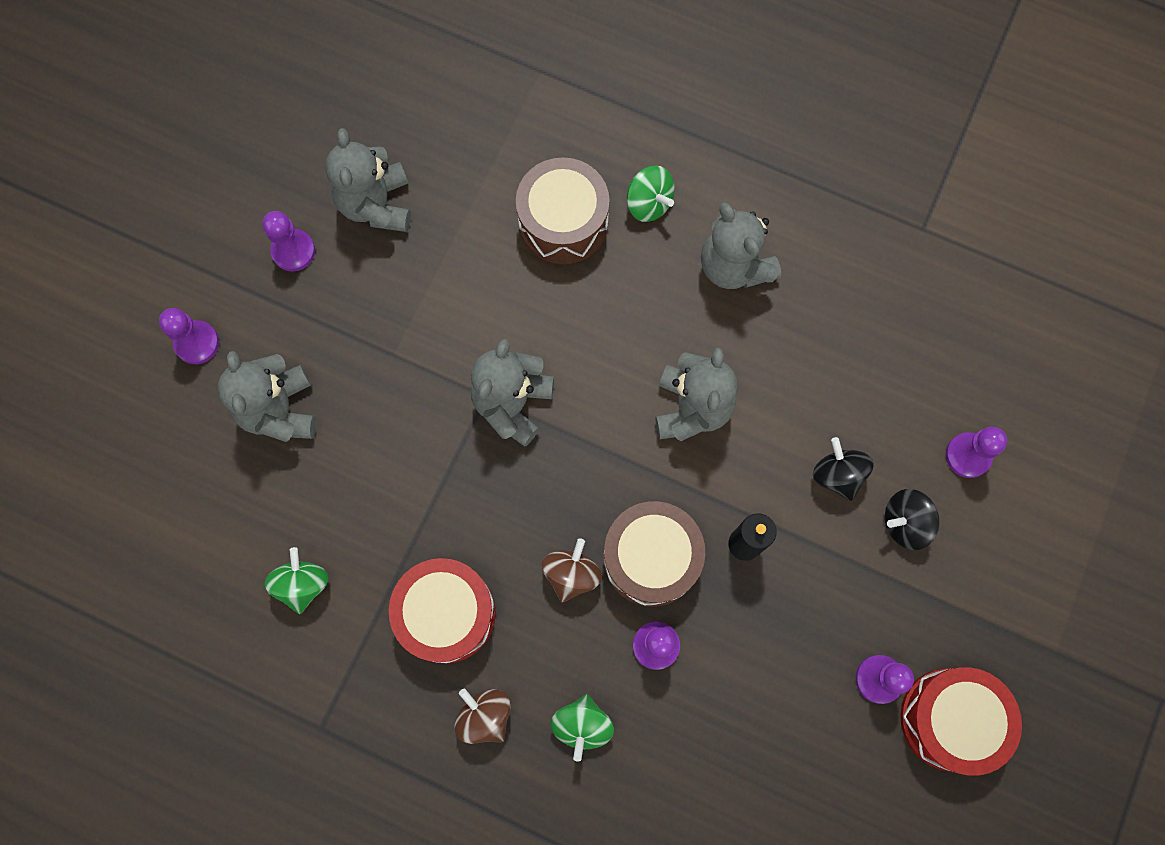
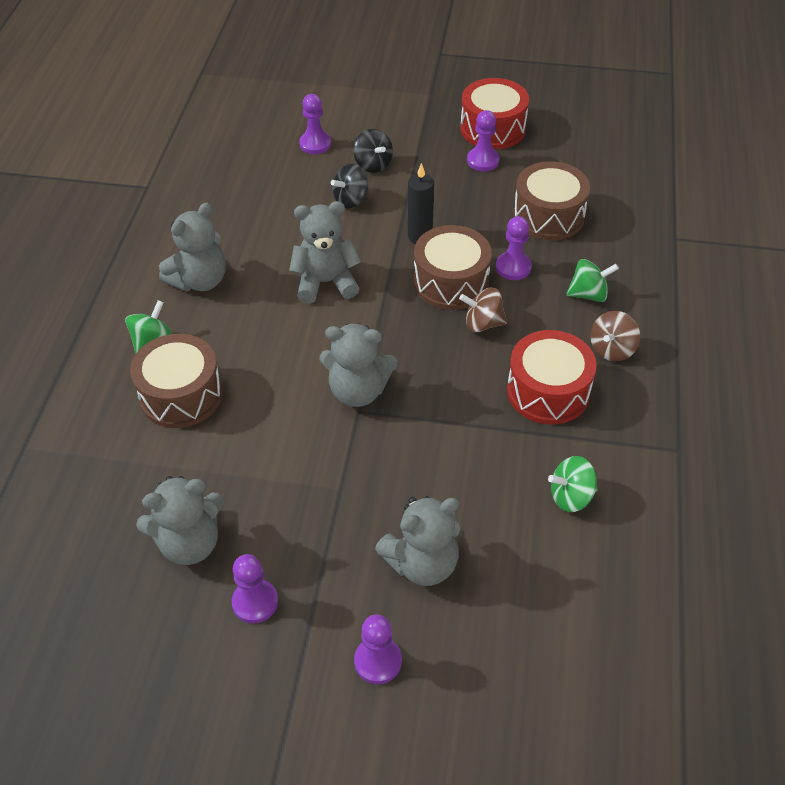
camera: 105 degrees left, 25 degrees down
none -> brown drum [513,161,590,241]

